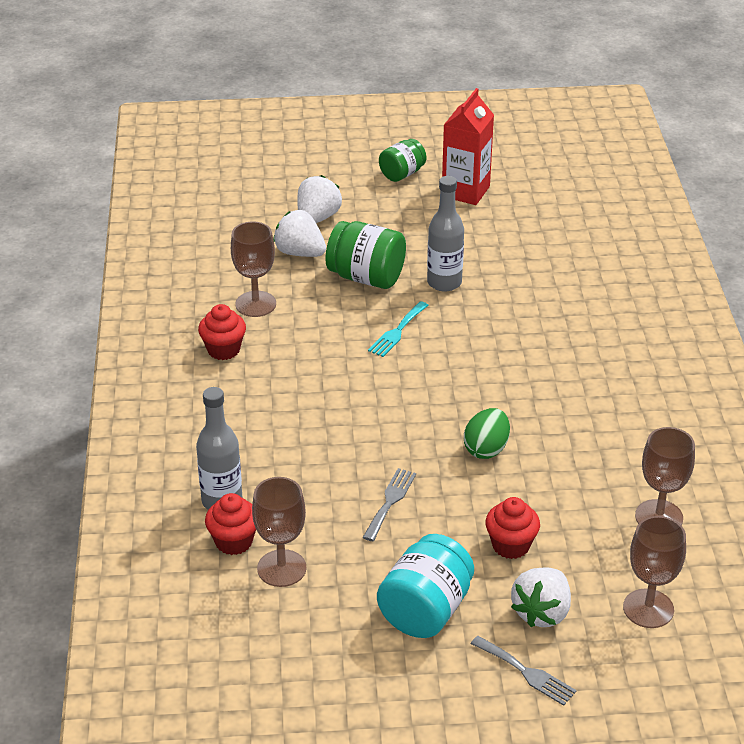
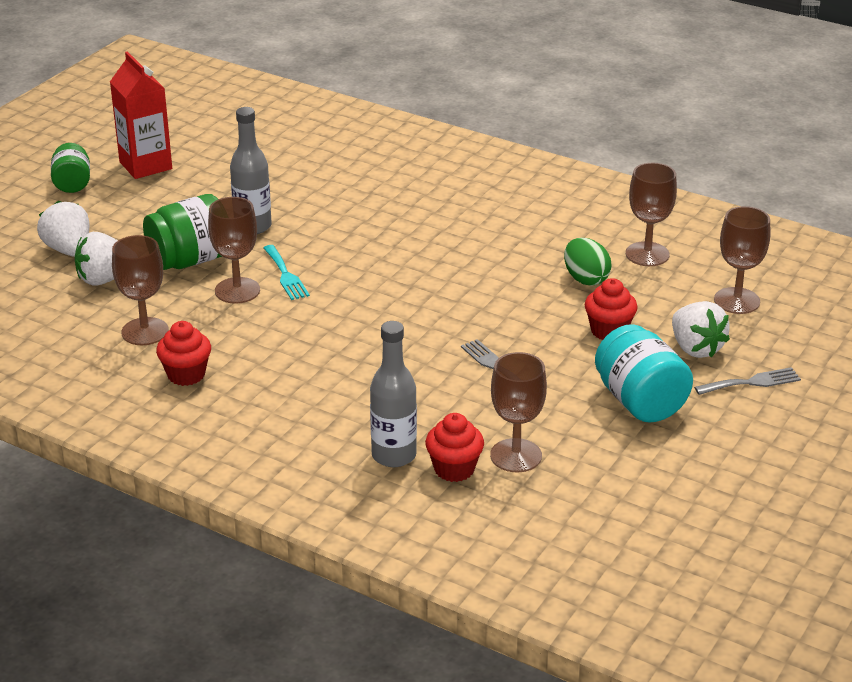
camera: 55 degrees left, 5 degrees down
green egg [464,408,510,459] -> green egg moved to [564,238,612,286]
none -> brown goblet [208,197,260,304]

